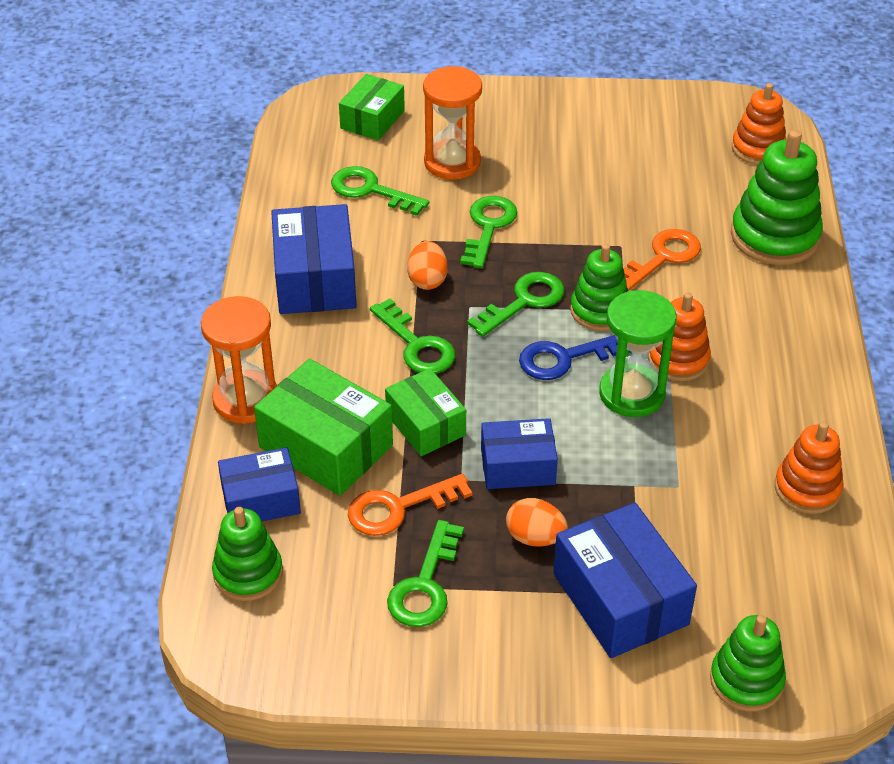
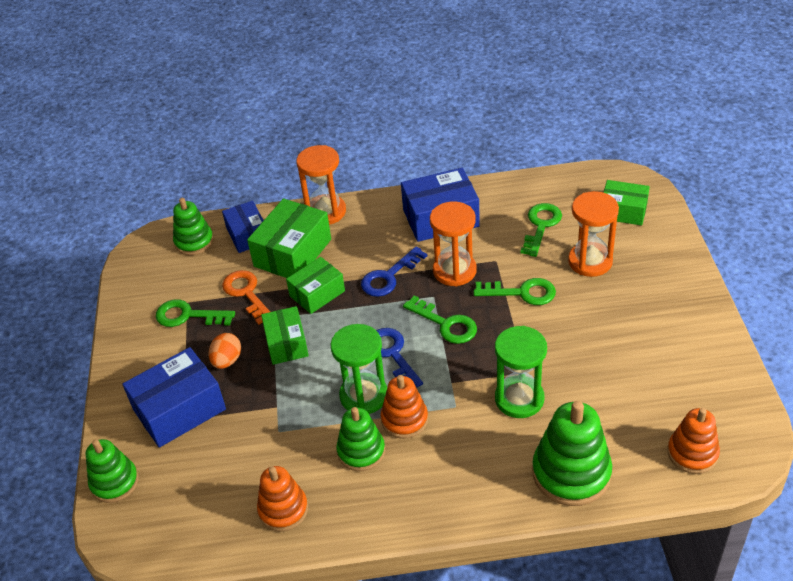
camera: 85 degrees right, 0 degrees up
green key [370,298,455,374] -> blue key [361,246,427,297]
orange egg [407,241,448,290] -> orange hourglass [430,202,477,286]
blue box [481,418,558,489] -> green box [261,306,309,365]
green stacking toy [570,244,628,331] -> green stacking toy moved to [336,407,385,471]
orange key [623,229,701,291] -> green hourglass [495,326,547,418]

